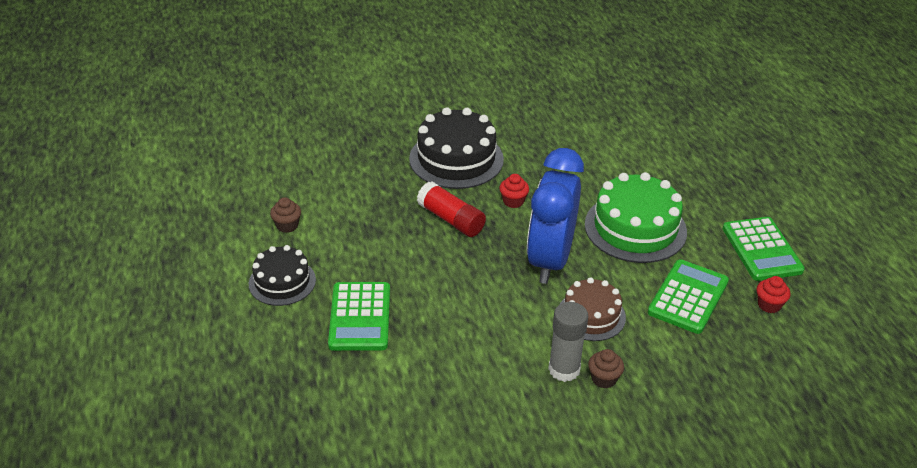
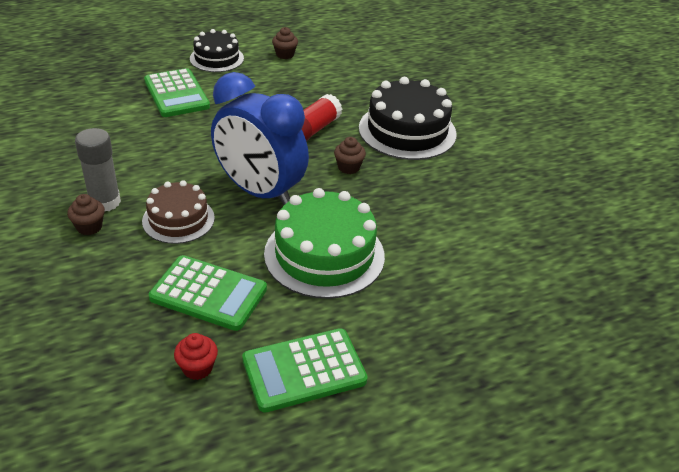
camera: 80 degrees right, 0 degrees up
green calculator [328,282,390,351] -> green calculator turned 105 degrees counterclockwise [144,68,210,117]
red cupcake [499,174,529,208] -> brown cupcake [334,137,366,174]
blue clock [527,148,584,284] -> blue clock turned 150 degrees counterclockwise [211,72,309,205]

